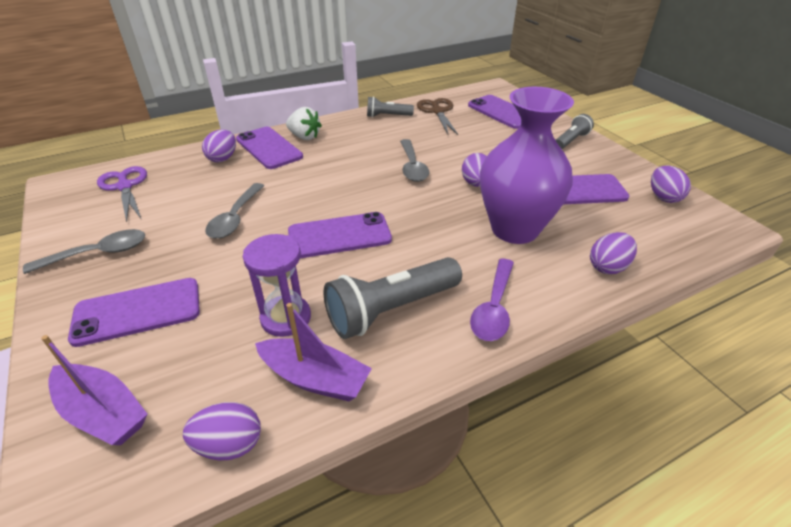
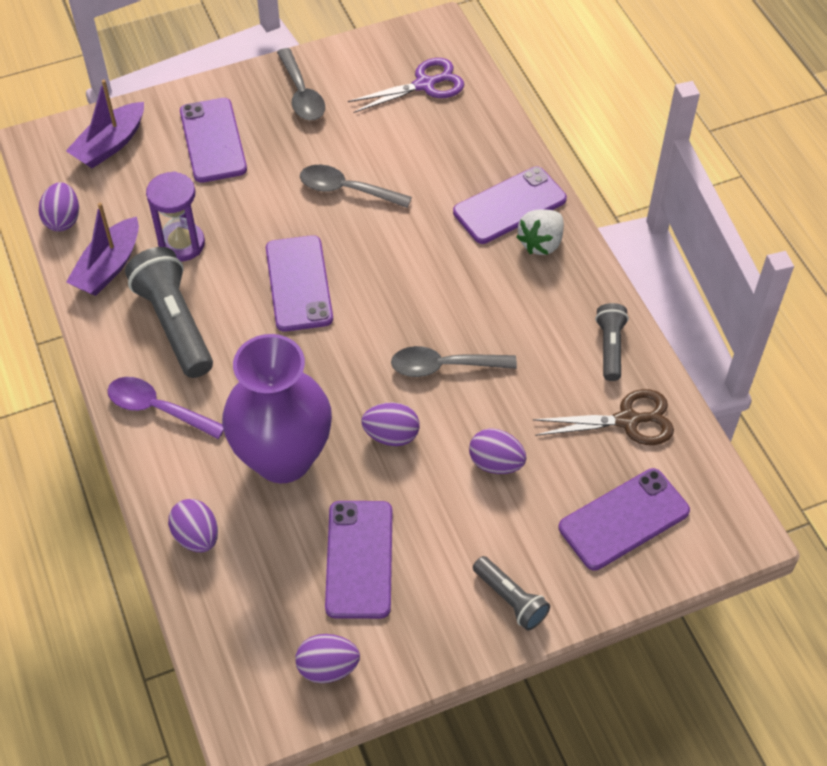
camera: 95 degrees right, 15 degrees up
purple egg [202,130,236,162] -> purple egg moved to [469,428,526,474]

